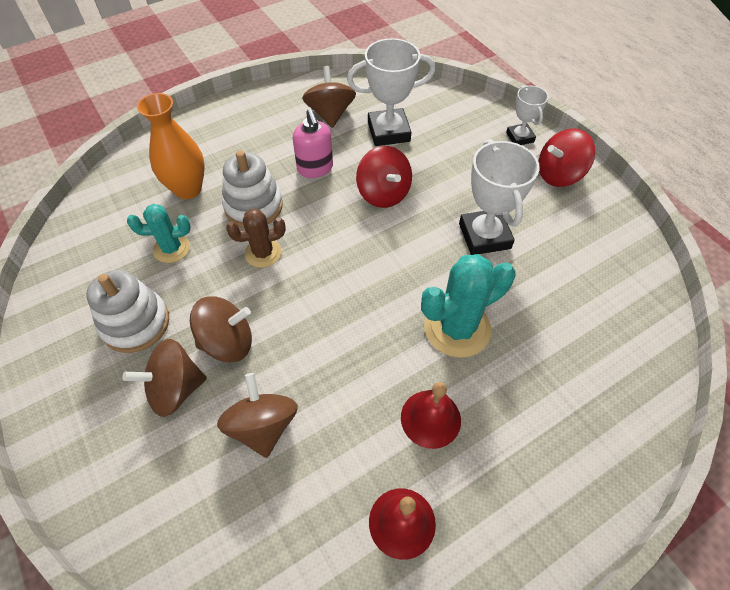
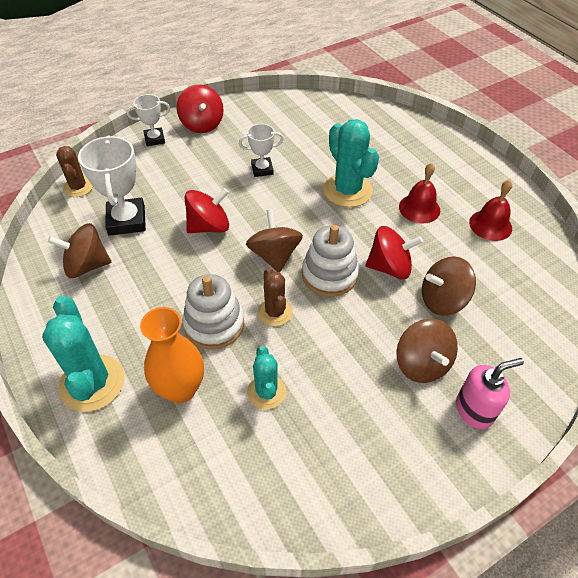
camera: 90 degrees left, 5 degrees down
white stacking toy [86,270,169,353] -> white stacking toy moved to [302,225,359,297]
brown spinning top [190,297,252,363] -> brown spinning top moved to [246,209,303,273]
pink soap dispenser [292,109,333,178] -> pink soap dispenser moved to [456,358,524,429]
white trophy [459,139,540,255] -> white trophy [239,124,284,177], size x0.58
none -> turquoise cactus [42,296,124,412]
none -> brown cactus [56,146,93,197]
none -> red spinning top [366,226,423,279]

